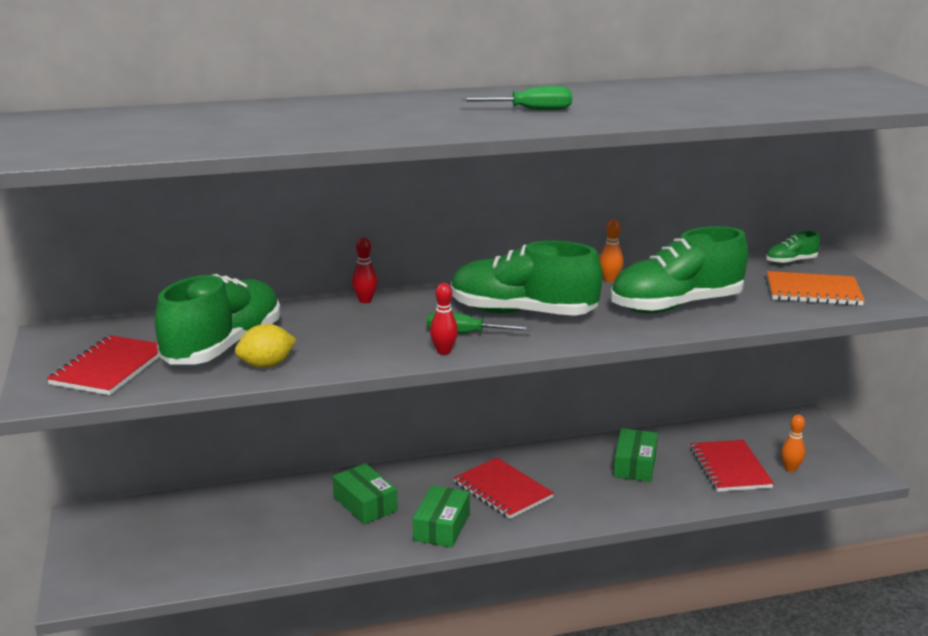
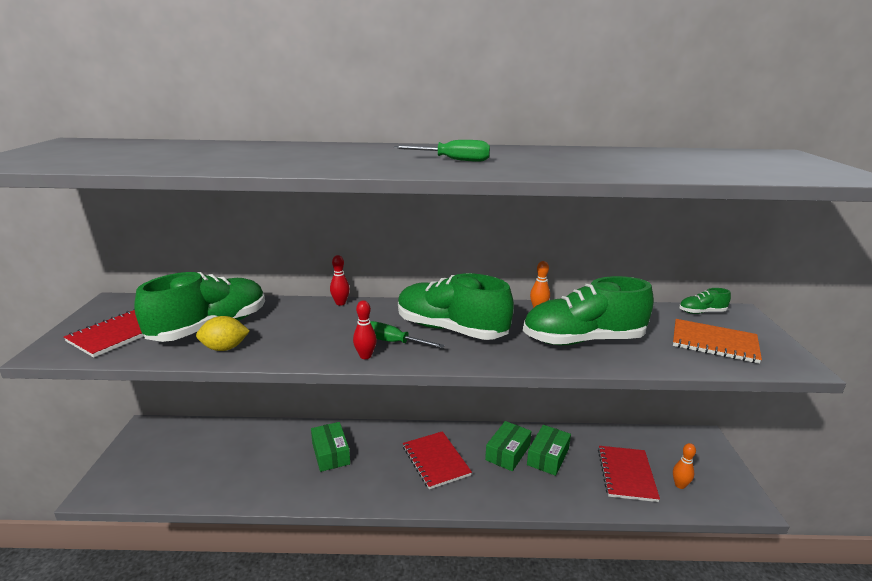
camera: 15 degrees right, 0 degrees up
green box [413,485,470,548] -> green box moved to [485,421,531,471]

